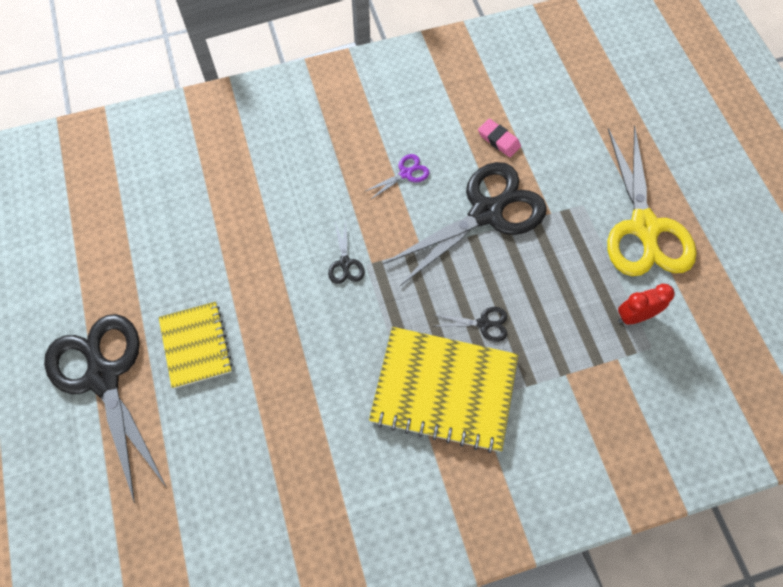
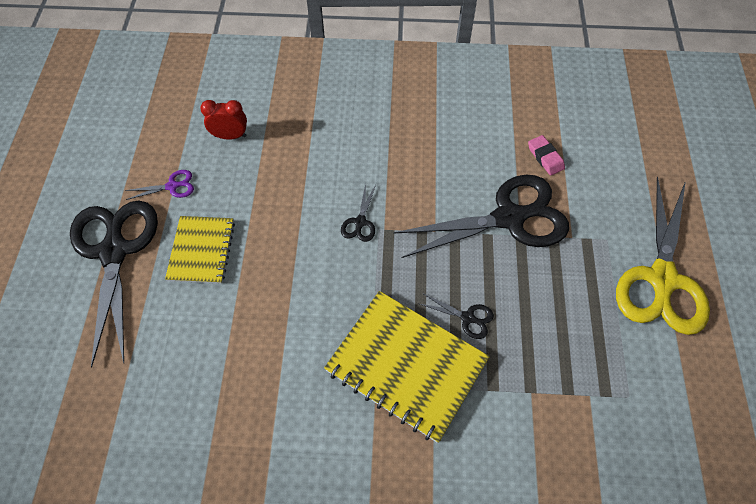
camera: 20 degrees right, 5 degrees down
purple scissors [364,154,430,200] -> purple scissors moved to [125,170,194,200]
red clock [618,284,675,325] -> red clock moved to [200,100,247,140]

